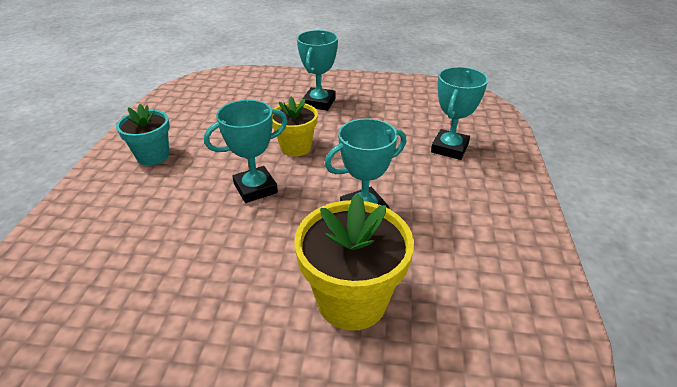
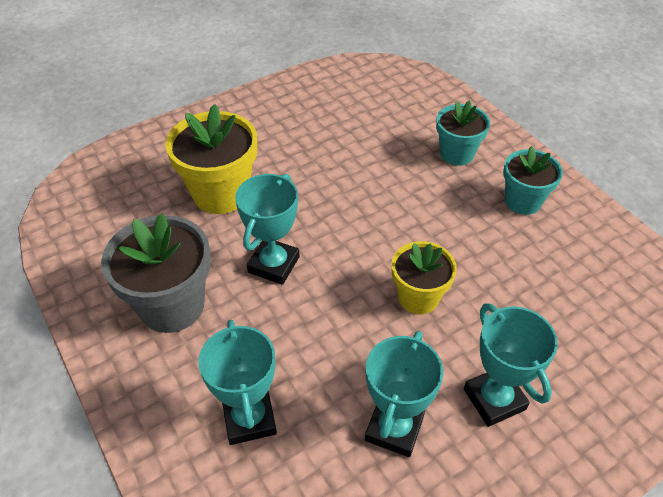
camera: 140 degrees right, 10 degrees up
turquoise trophy [204,100,288,203] -> turquoise trophy moved to [365,331,443,457]
none -> grey flower pot [101,213,211,333]
none -> turquoise flower pot [436,100,490,166]

